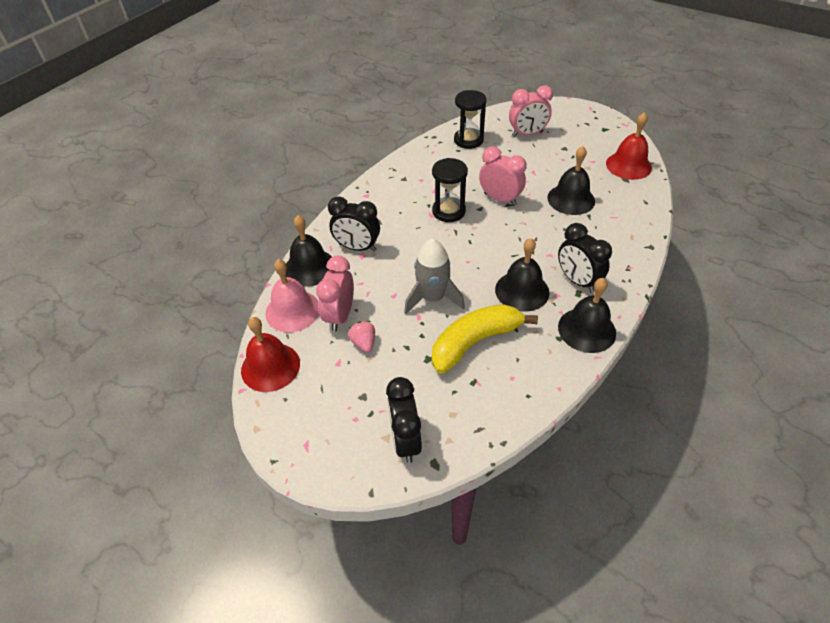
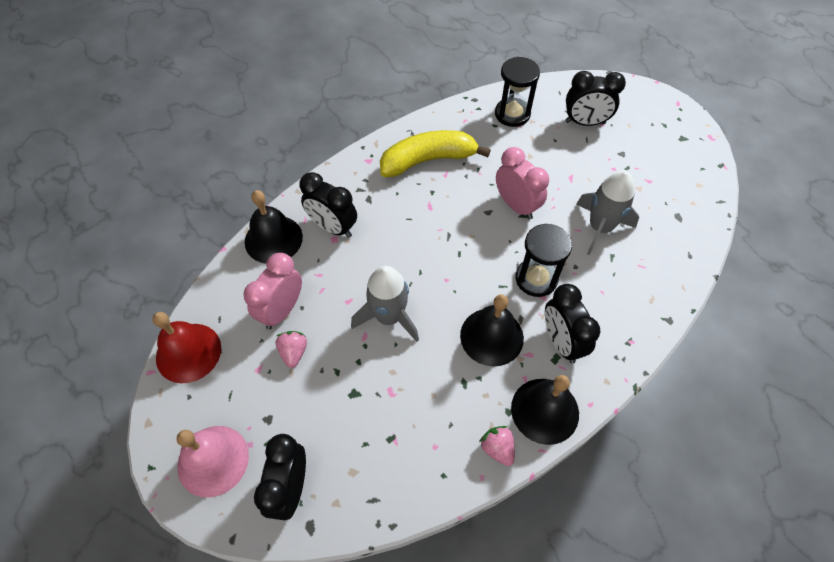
camera: 15 degrees right, 10 degrees up
pink bell [265,259,319,332] -> pink bell moved to [177,426,249,497]
black hourglass [432,158,468,222] -> black hourglass moved to [515,224,572,297]
yellow banana [432,304,538,374] -> yellow banana moved to [380,130,491,177]
pink clock [509,85,553,137] -> black clock [565,71,626,126]
black bell [547,146,595,215] -> grey rocket [576,171,639,255]
red bell [606,112,652,180] -> none
none -> pink strawberry [479,426,515,466]

